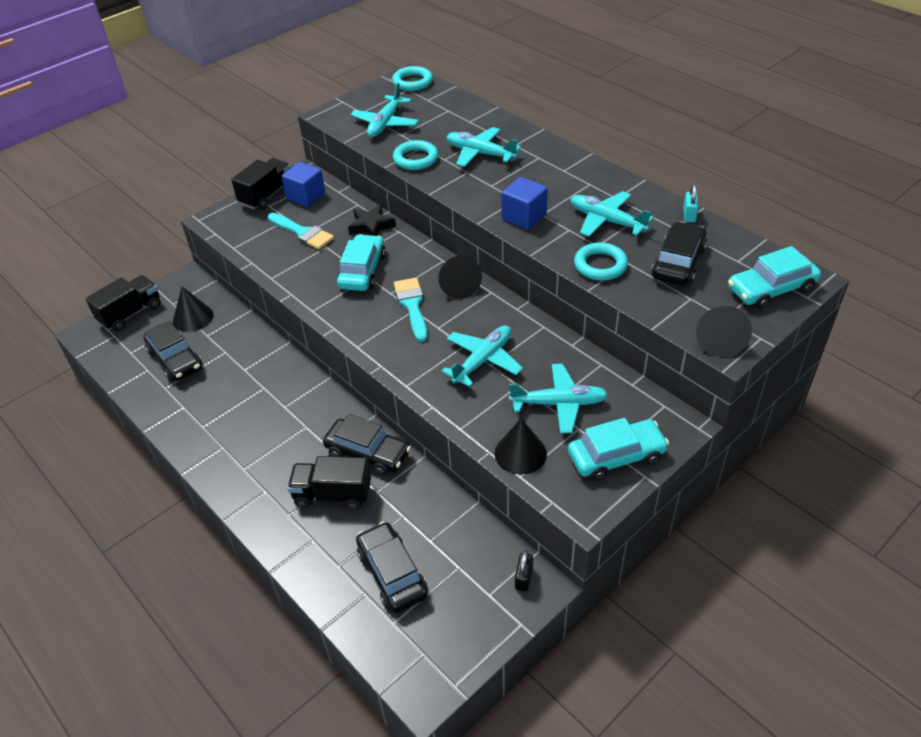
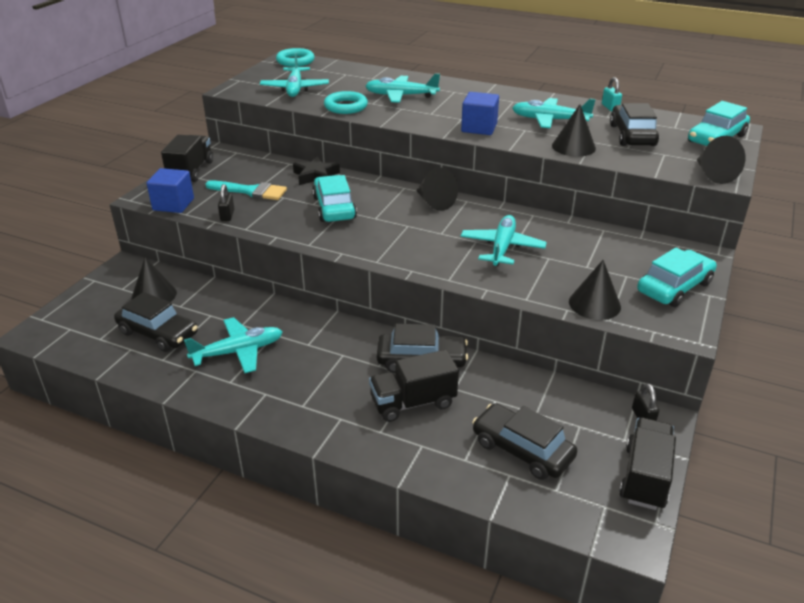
camera: 25 degrees left, 10 degrees down
black truck [85,275,161,331] -> black truck moved to [619,418,676,510]
blue cube [281,162,325,207] -> blue cube moved to [147,168,194,213]
turquoise brush [394,278,427,342] -> none
turquoise plane [509,364,608,434] -> turquoise plane moved to [184,317,283,373]
turquoise ring [574,242,628,281] -> black cone [552,104,596,157]
none -> black padlock [218,184,234,221]

